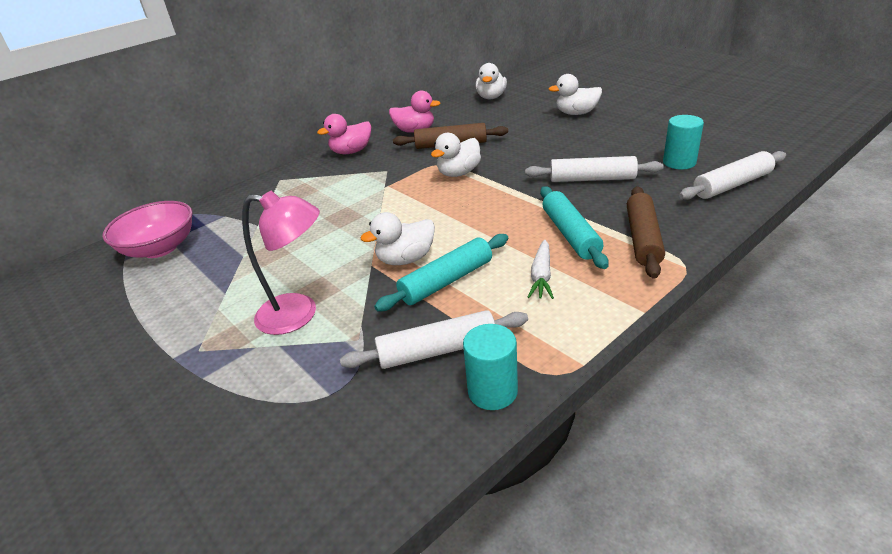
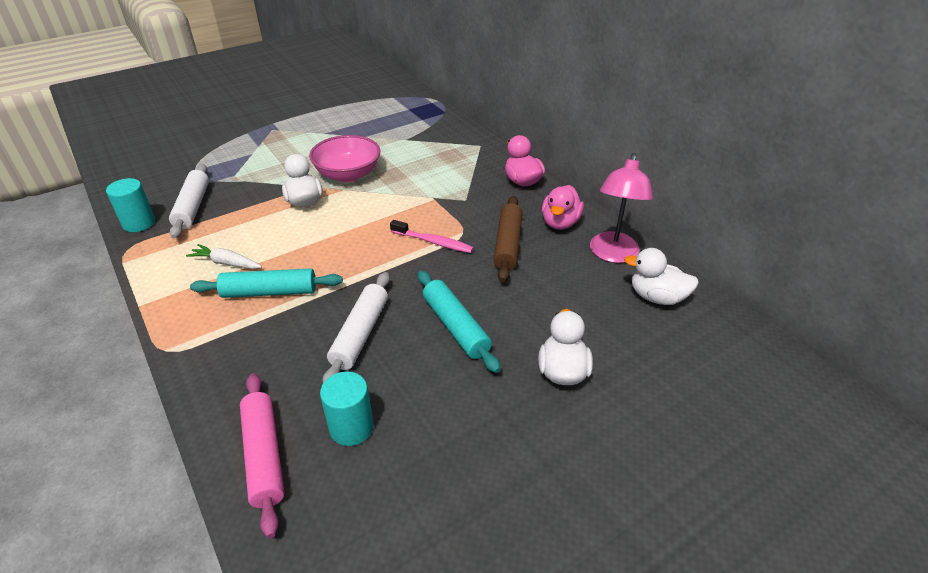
camera: 95 degrees right, 5 degrees up
pink bowl [102,201,193,258] -> pink bowl moved to [309,135,380,182]
pink lamp [242,191,320,335] -> pink lamp moved to [590,153,653,263]
turquoise rolling pin [374,234,508,311] -> turquoise rolling pin moved to [418,271,501,373]
white duck [431,133,481,177] -> pink toothbrush [390,220,474,253]
brown rolling pin [627,186,665,279] -> none
white rolling pin [679,151,786,200] -> pink rolling pin [240,373,285,538]

